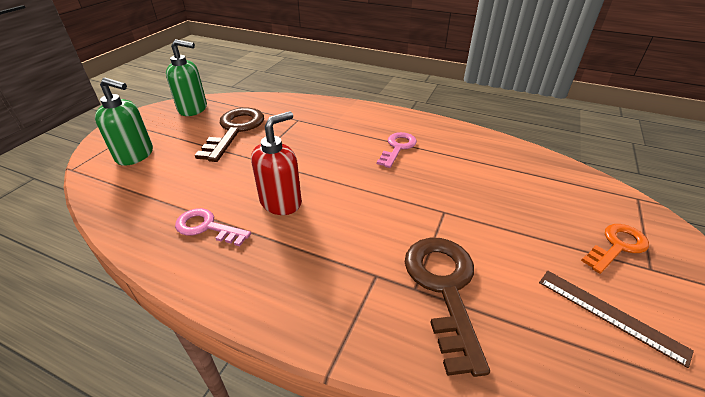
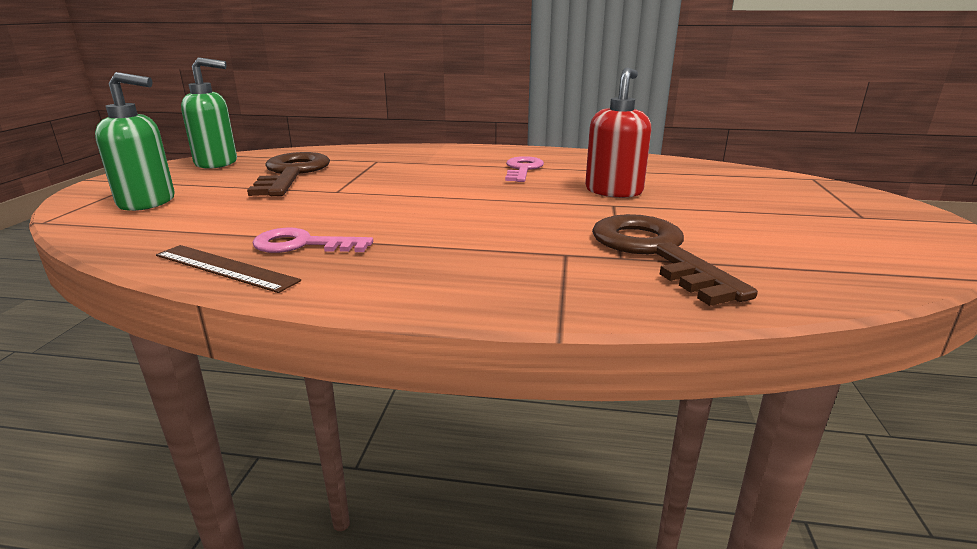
camera: 15 degrees left, 15 degrees down
red soap dispenser [251,111,302,215] -> red soap dispenser moved to [585,67,651,198]
brown ruler [539,271,694,368] -> brown ruler moved to [156,245,301,293]
orange key [581,224,649,274] -> none

